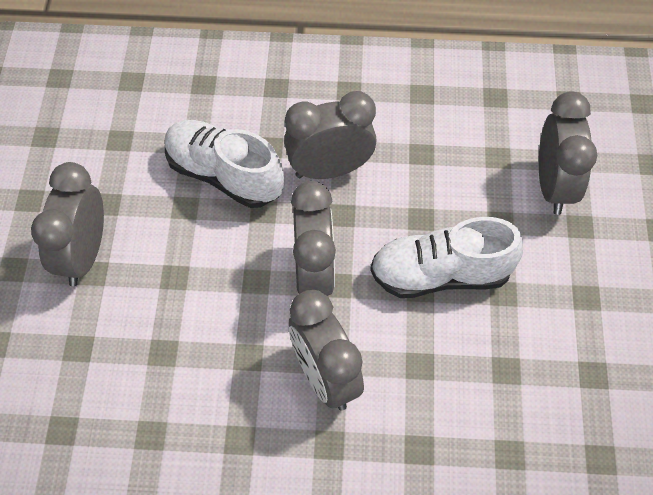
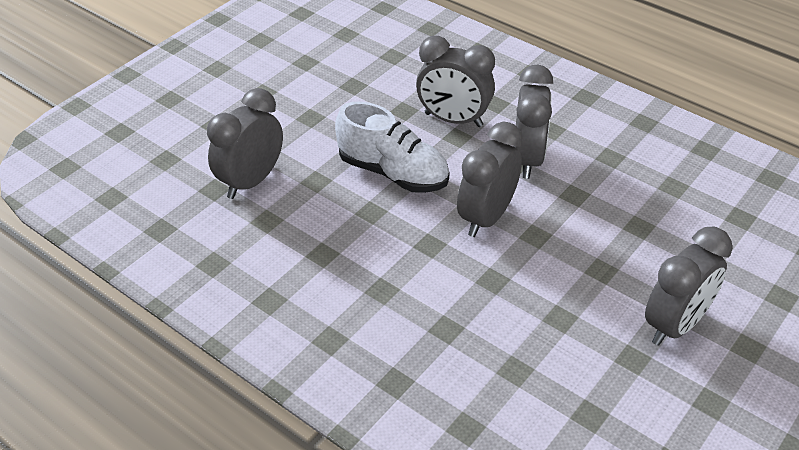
camera: 145 degrees left, 15 degrees down
white shoe [165,120,284,208] -> none
grey clock [284,91,377,179] -> grey clock moved to [416,36,495,127]

